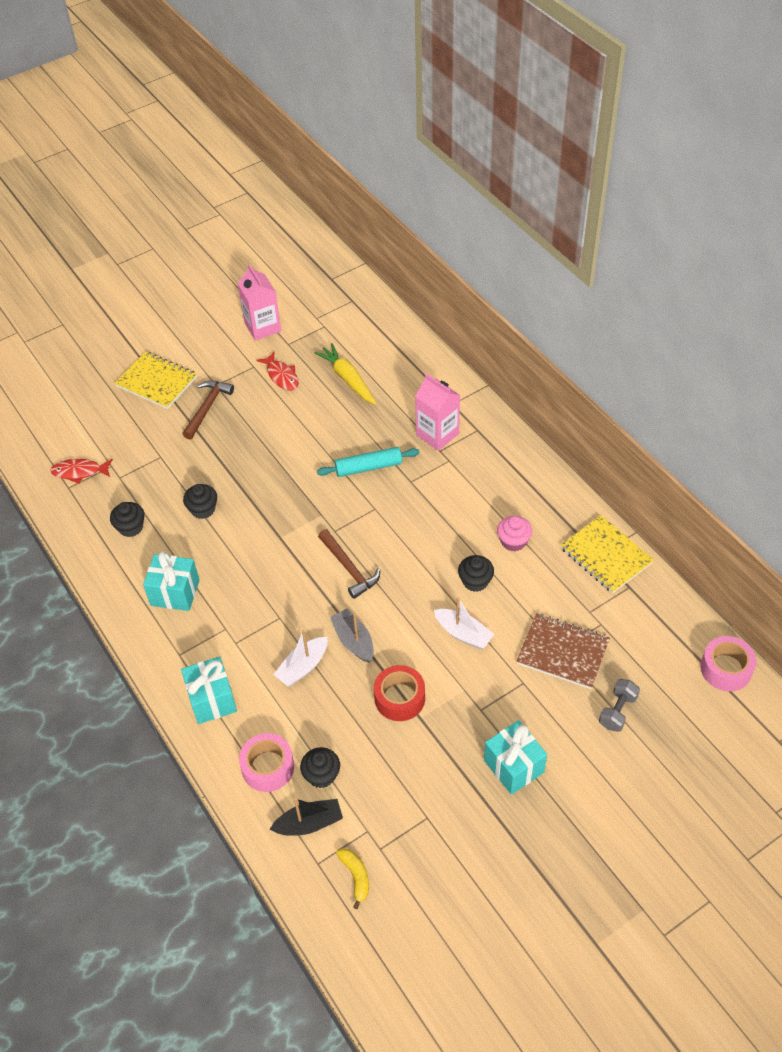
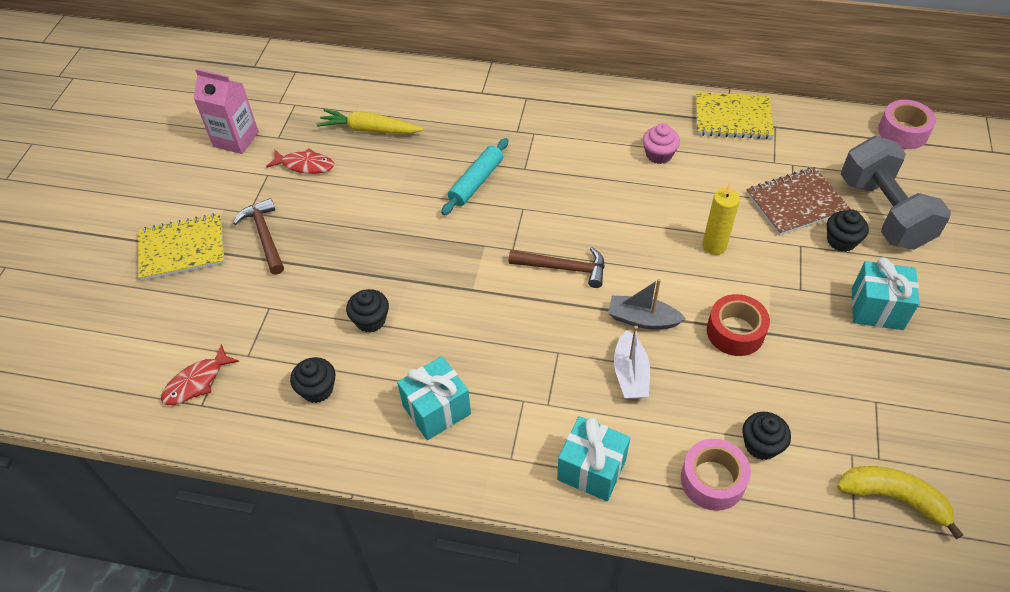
camera: 45 degrees left, 0 degrees up
black boat [269,798,343,836] -> none
yellow banana [336,848,369,909] -> yellow banana [837,466,963,539], size x1.62
pink carton [415,373,460,451] -> none
white boat [434,597,495,649] -> yellow candle [702,183,740,255]
black cupcake [458,555,494,592] -> black cupcake moved to [827,209,869,252]
grey dumbbell [599,679,640,732] -> grey dumbbell [841,136,951,250], size x2.18

